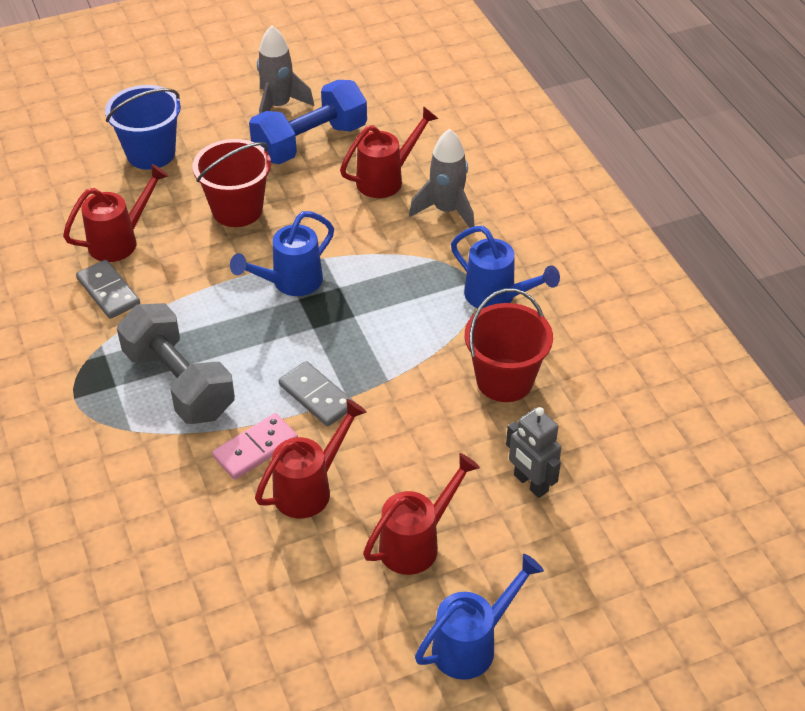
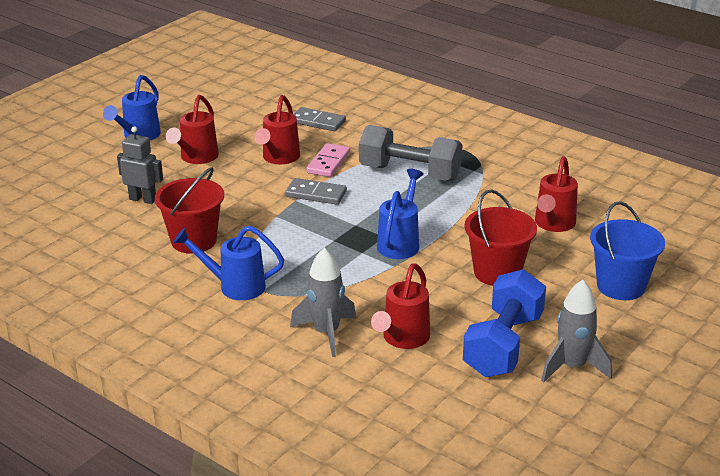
camera: 150 degrees right, 15 degrees down
grey domino [76,260,140,319] -> grey domino moved to [294,107,346,131]

